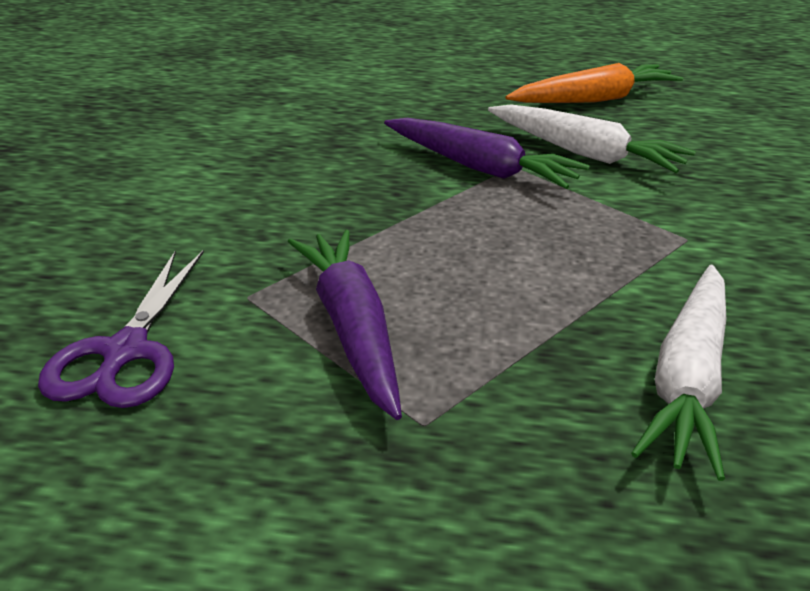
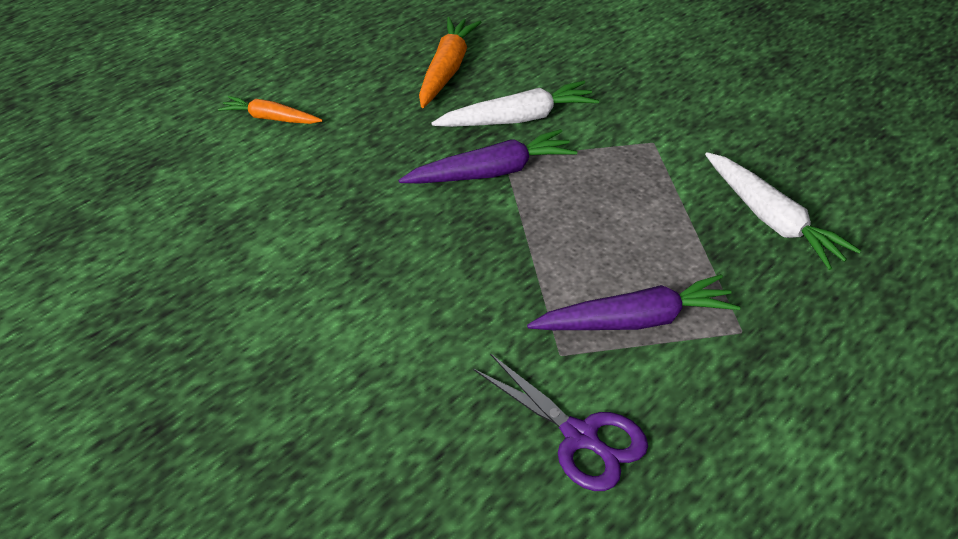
camera: 55 degrees left, 10 degrees up
purple carrot [288,230,402,420] -> purple carrot turned 150 degrees clockwise [527,274,741,330]
none -> orange carrot [218,96,323,124]

